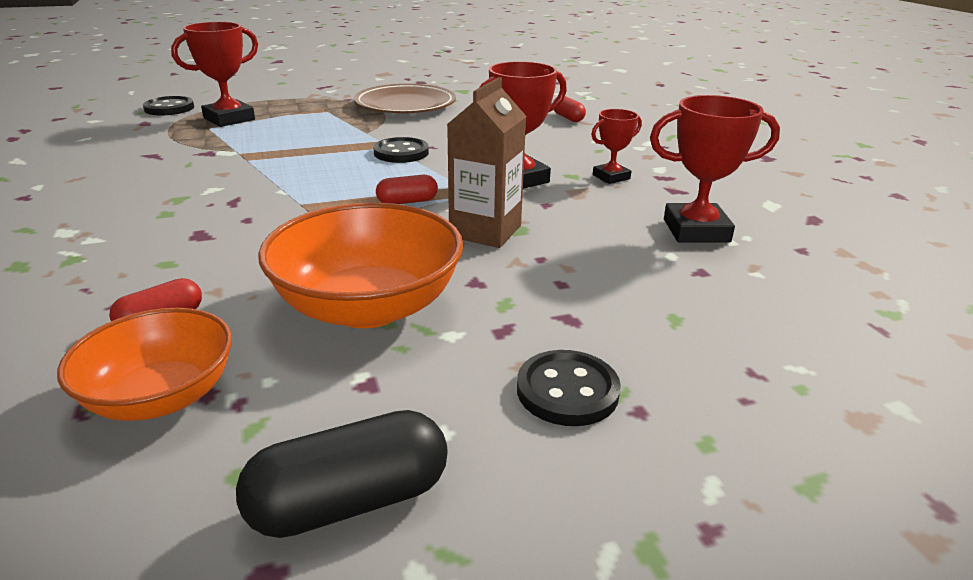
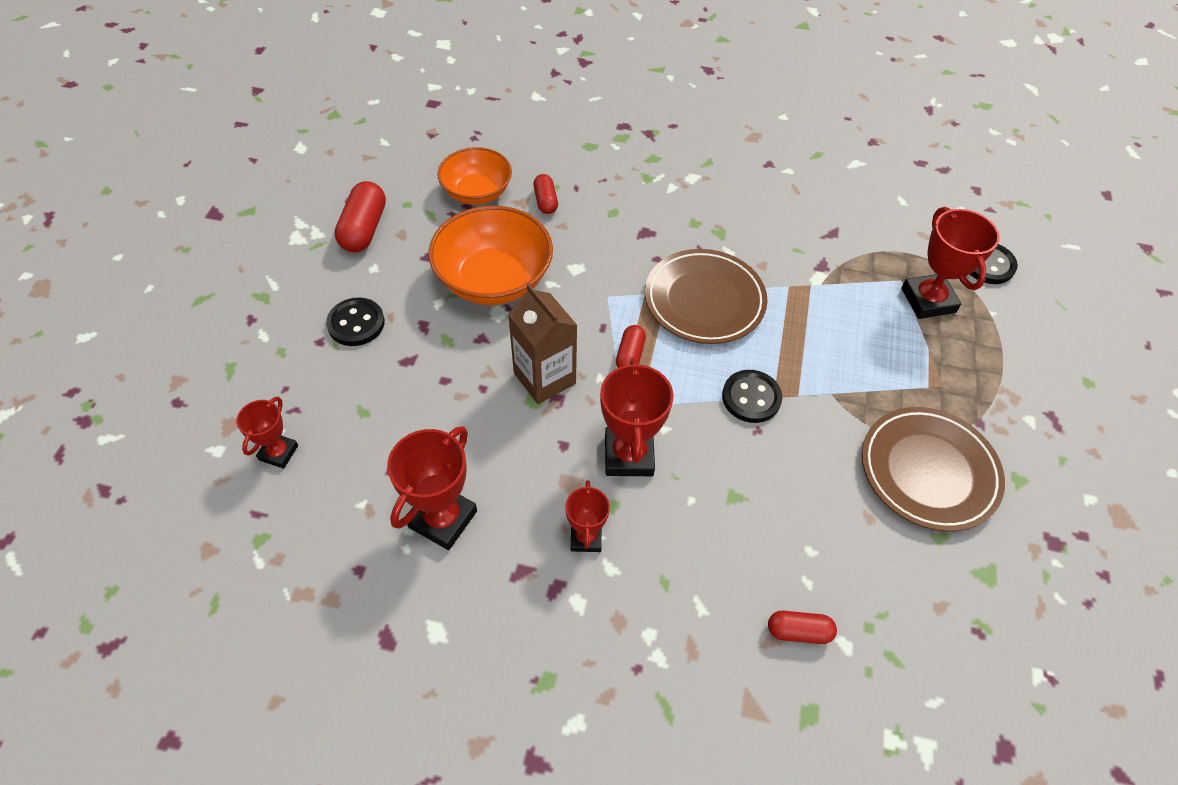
camera: 120 degrees right, 25 degrees up
black capsule [236,410,448,538] -> red capsule [335,181,386,252]
none -> red trophy [236,397,298,469]
none -> brown plate [645,249,768,344]

